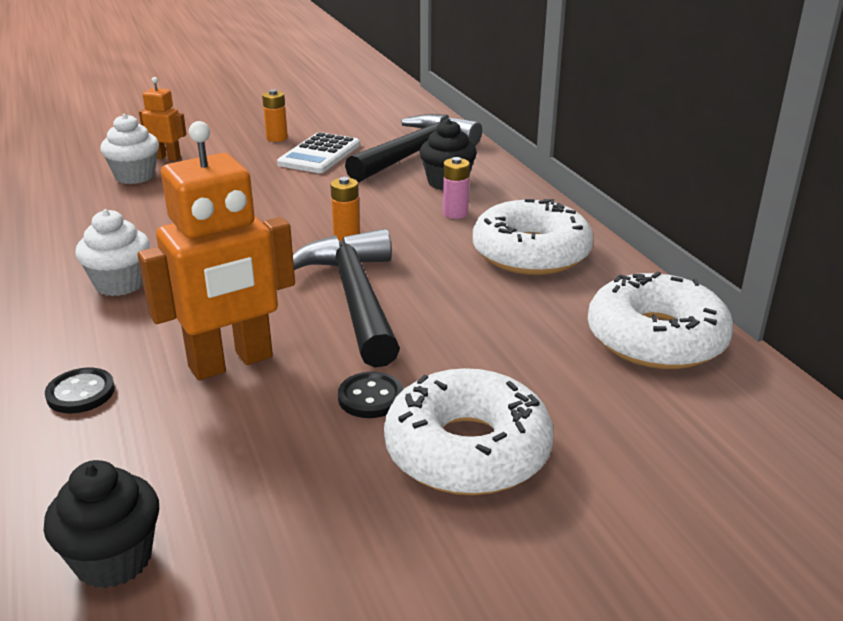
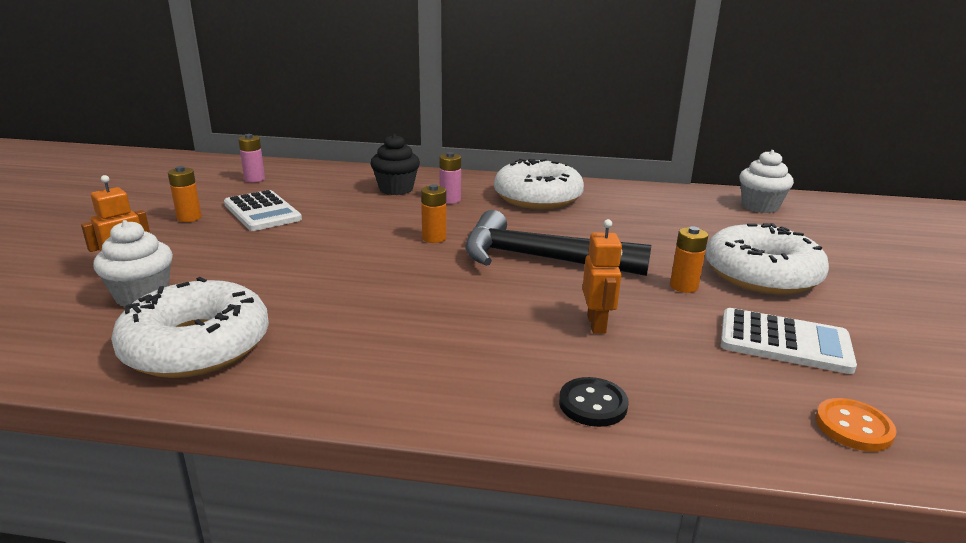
camera: 60 degrees left, 5 degrees down
black cupcake [44,460,159,588] -> orange button [816,398,897,451]
white cupcake [75,209,150,296] -> white cupcake moved to [739,150,794,213]
orange robot [138,121,295,380] -> orange robot [582,219,622,334], size x0.50
black button [338,372,403,418] -> orange battery [670,226,708,293]
black hammer [345,114,482,182] -> none
white donut [588,272,733,369] -> white donut moved to [111,277,269,378]
none -> pink battery [238,134,265,182]
none -> white calculator [721,308,857,374]

